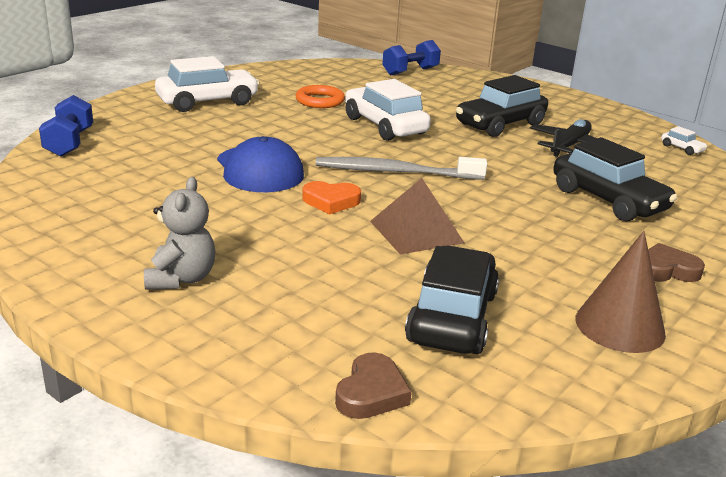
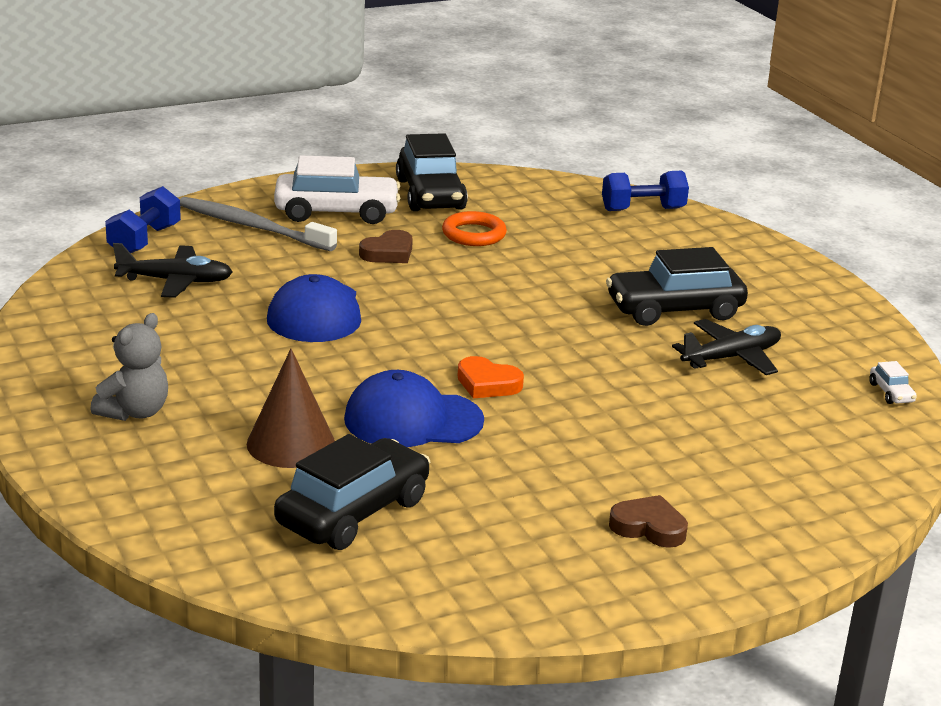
camera: 25 degrees right, 0 degrees up
orange heart [302,181,361,215] -> orange heart moved to [458,356,524,398]
grey toothbrush [316,157,487,180] -> grey toothbrush moved to [180,197,337,251]
brown heart [335,353,412,419] -> brown heart moved to [359,230,413,263]
white car [345,79,431,141] -> none
brown pyramid [370,178,465,254] -> blue cap [344,370,484,447]
black car [553,137,678,222] -> black car moved to [396,133,468,211]
brown cone [575,231,666,353] -> brown cone moved to [247,349,335,468]
none -> black plane [113,243,233,298]

